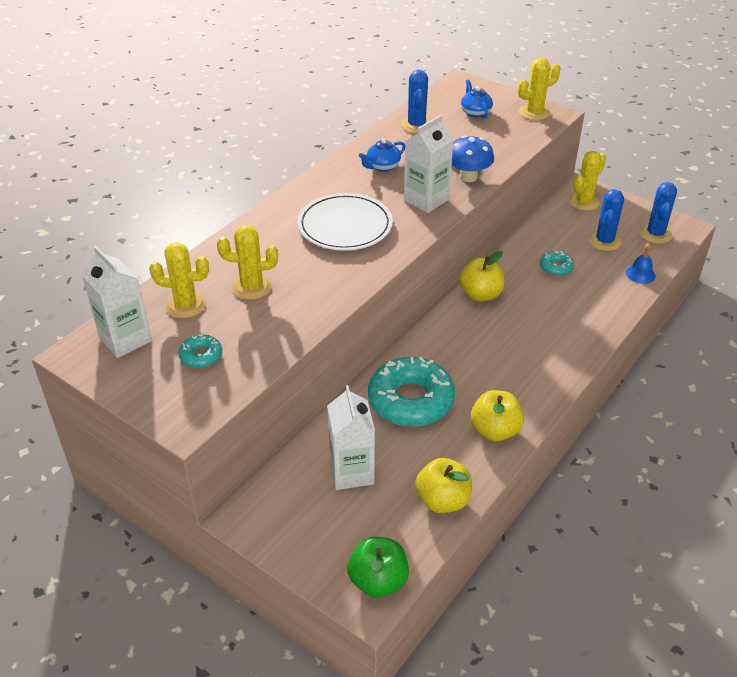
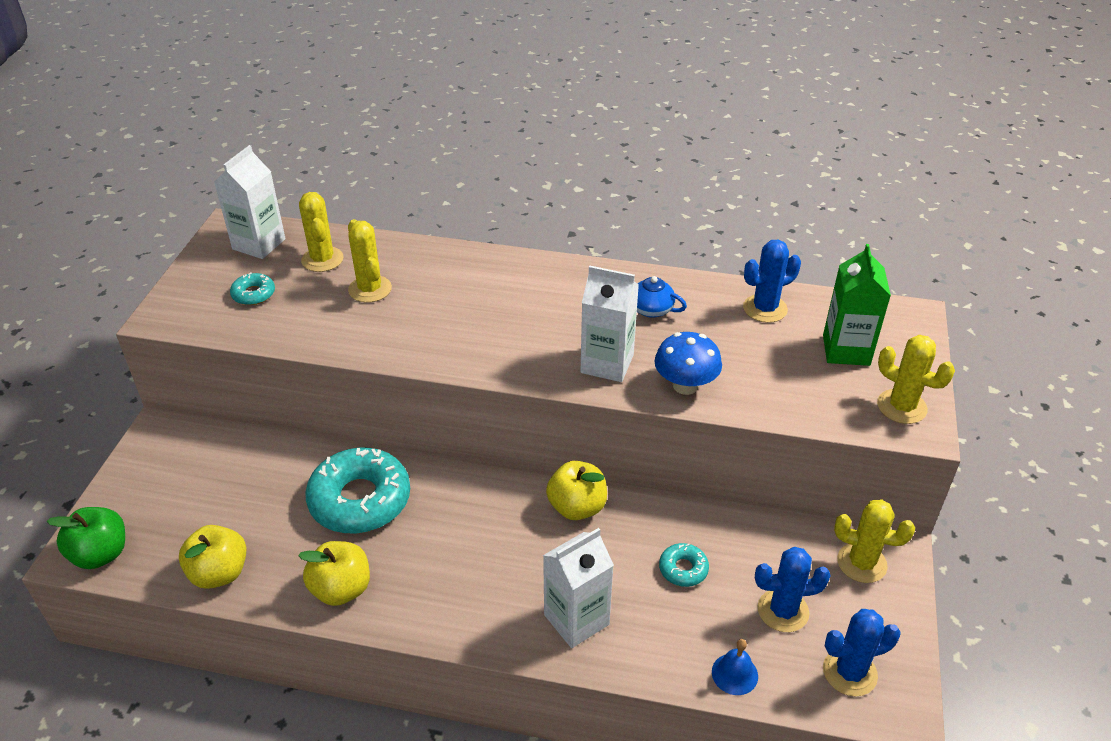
camera: 65 degrees right, 0 degrees up
white plate [298,193,393,251] -> none
white carton [327,385,375,490] -> white carton moved to [543,528,614,648]
blue teapot [461,79,493,118] -> green carton [823,244,891,366]

